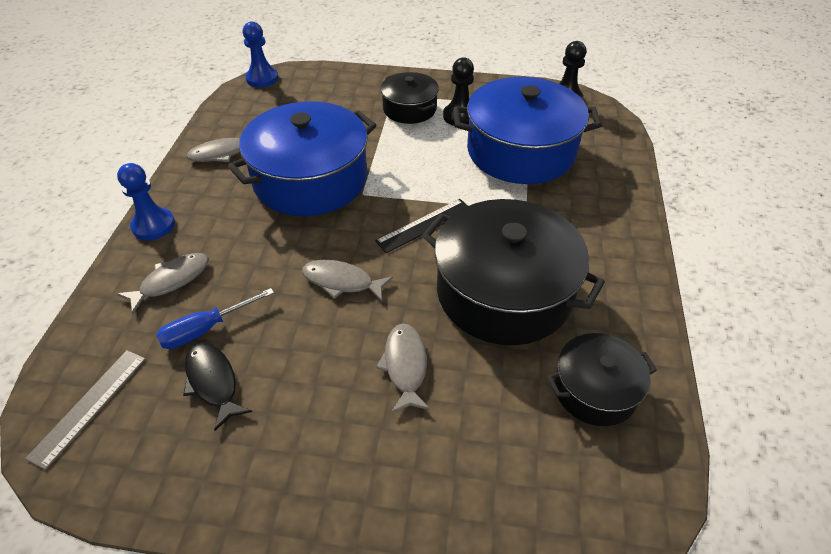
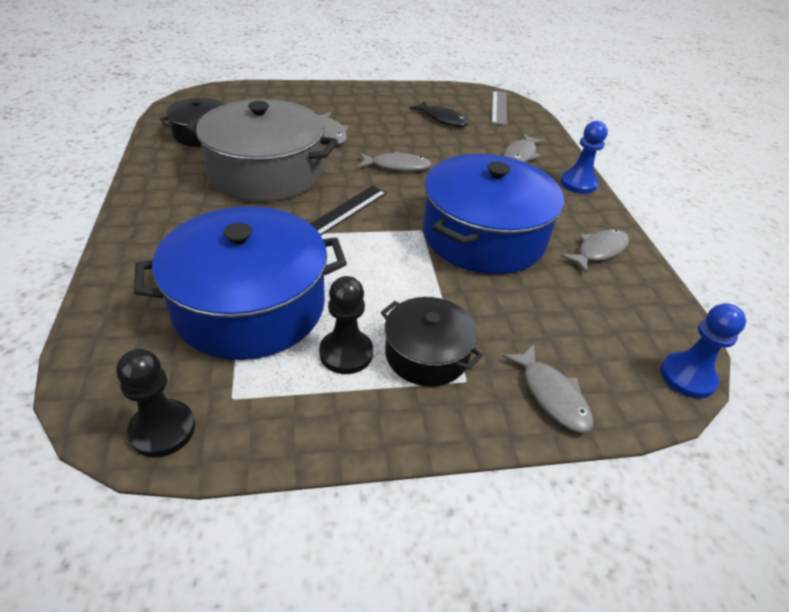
camera: 160 degrees right, 5 degrees down
blue screwdriver [156,288,274,349] -> none
black pot [422,199,605,345] -> grey pot [186,99,338,202]
none -> grey fish [502,344,594,433]

